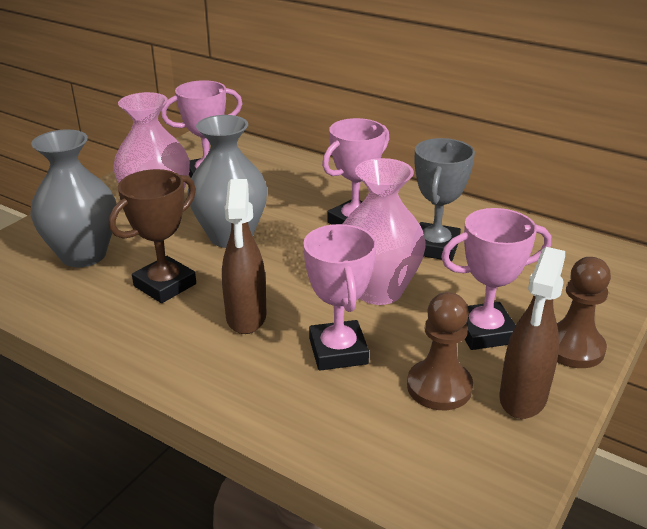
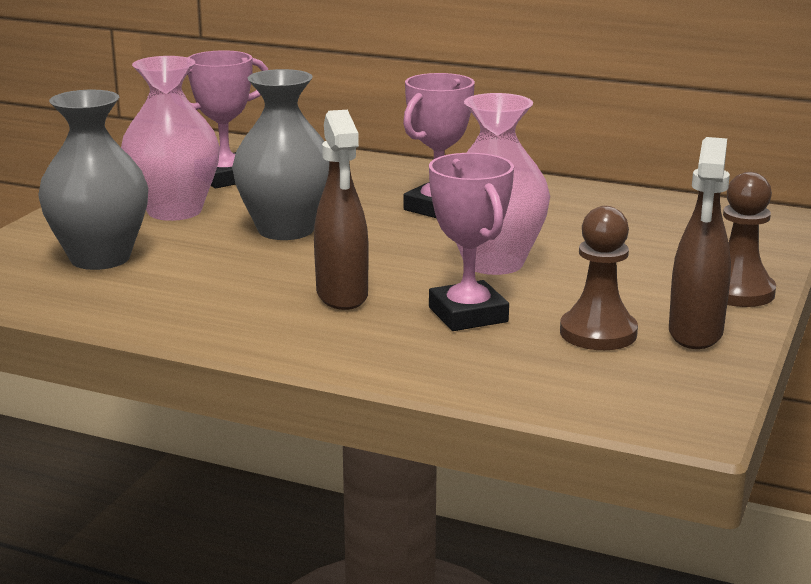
camera: 10 degrees left, 10 degrees down
brown trophy [109,169,196,303] -> none
grey trophy [414,138,475,261] -> none
pink trophy [441,208,551,350] -> none

